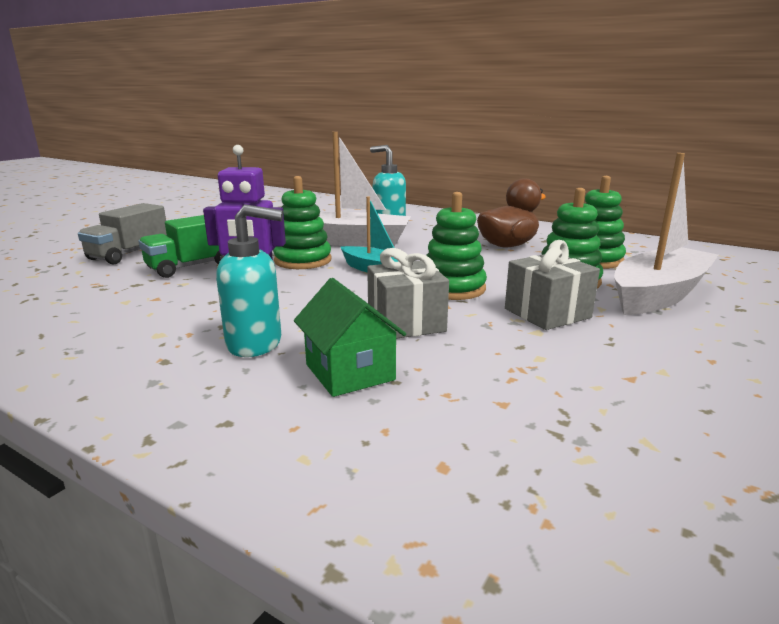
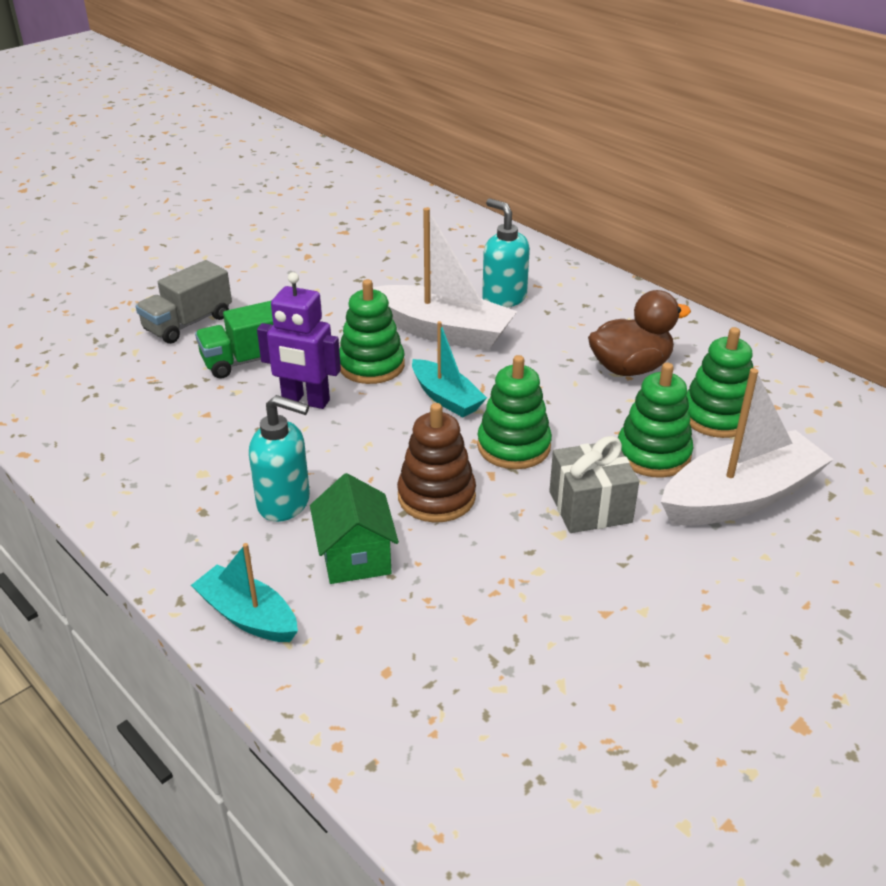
camera: 15 degrees right, 15 degrees up
grey gift [367,248,449,339] -> brown stacking toy [397,403,476,523]
none -> turquoise boat [191,543,298,642]

